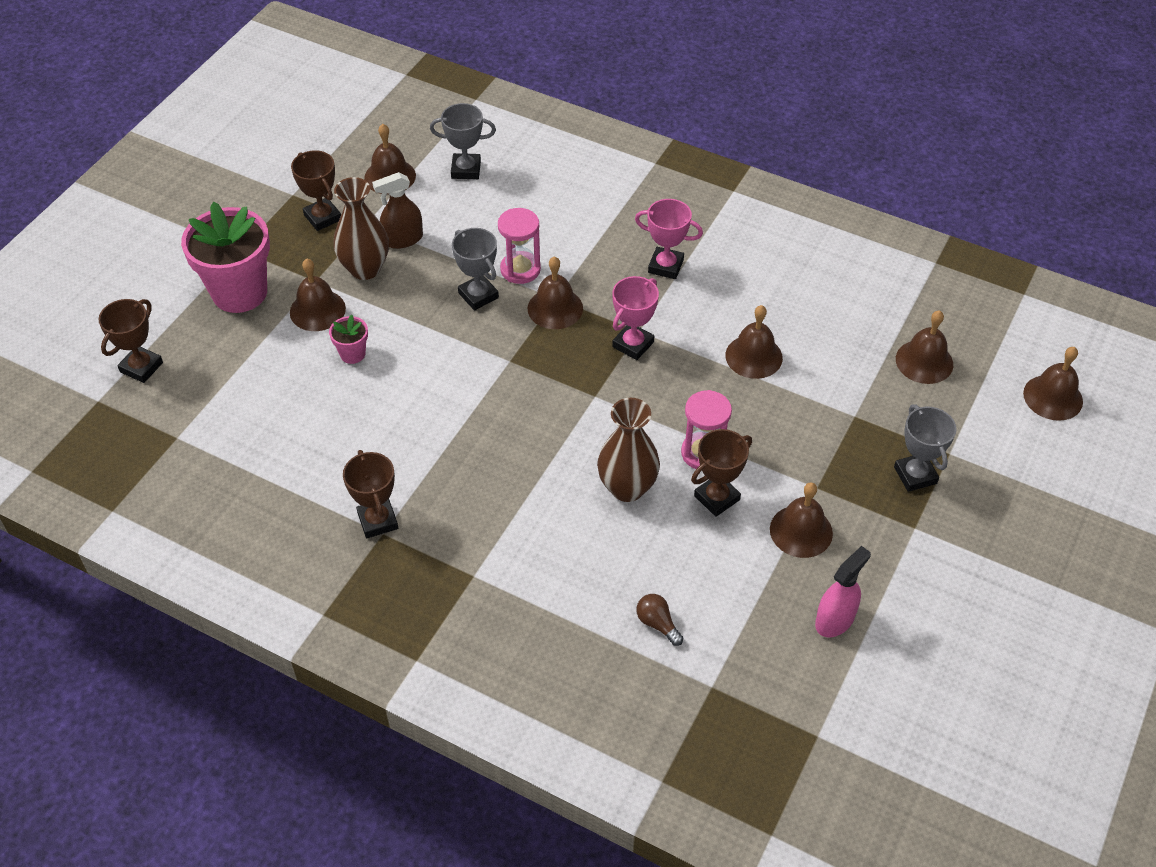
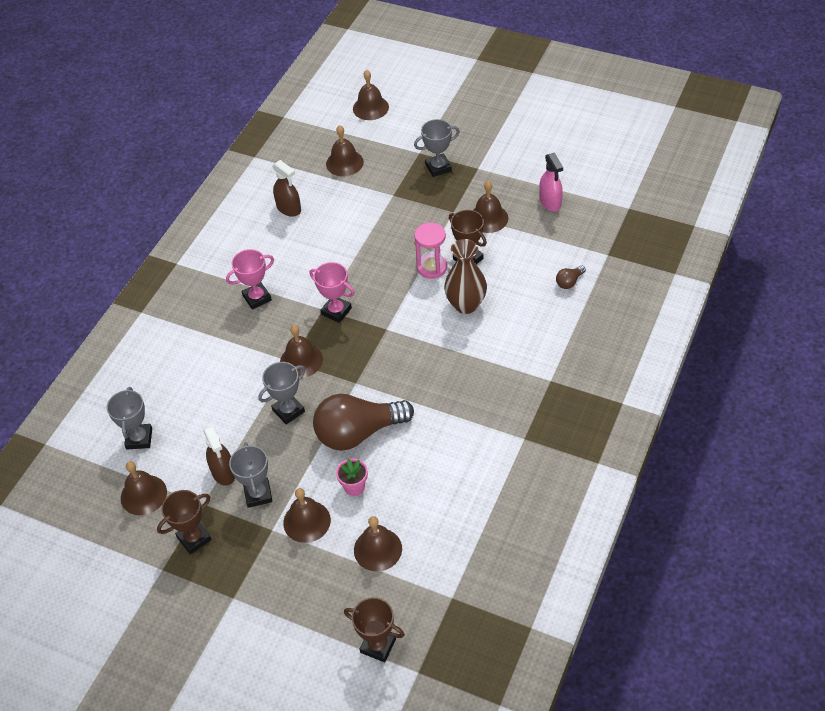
camera: 90 degrees left, 0 degrees up
pink flower pot [181,202,270,313] -> none
brown vase [333,177,389,280] -> grey trophy [229,442,273,508]
brown trophy [343,450,398,538] -> none
pink hourglass [498,208,541,284] -> none
pink trophy [635,199,703,279] -> pink trophy turned 45 degrees clockwise [226,249,274,310]
brown bell [725,305,783,379] -> brown bell moved to [354,516,402,571]
pink spray bottle [815,546,871,637] -> pink spray bottle turned 150 degrees counterclockwise [539,152,563,211]
none -> brown spray bottle [272,160,301,217]
none -> brown light bulb [313,394,414,451]

